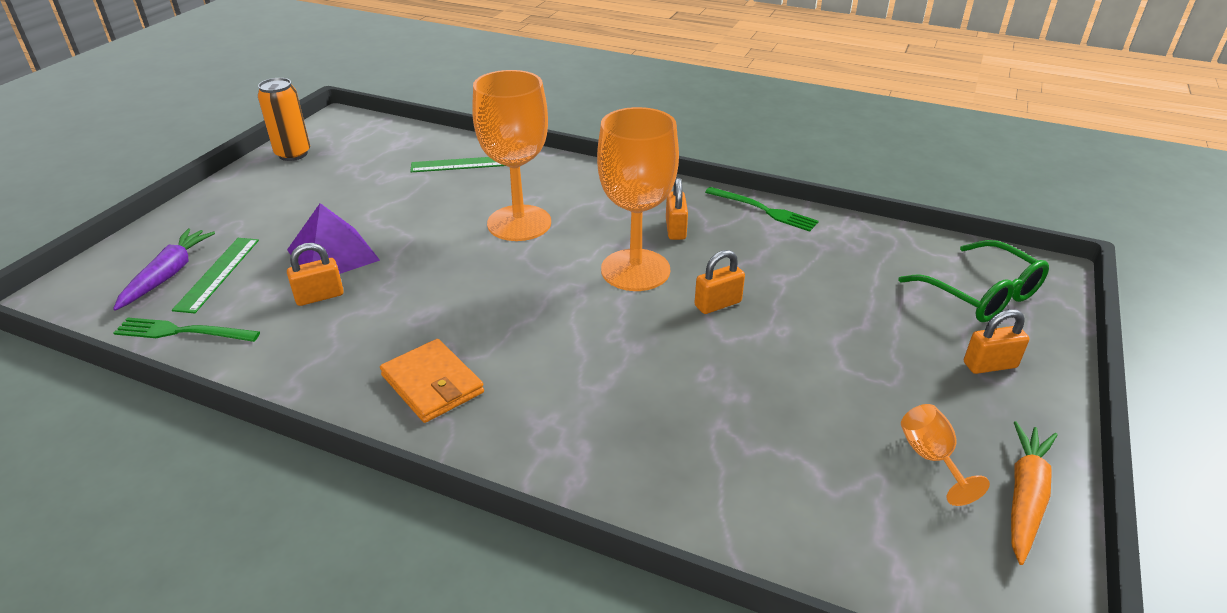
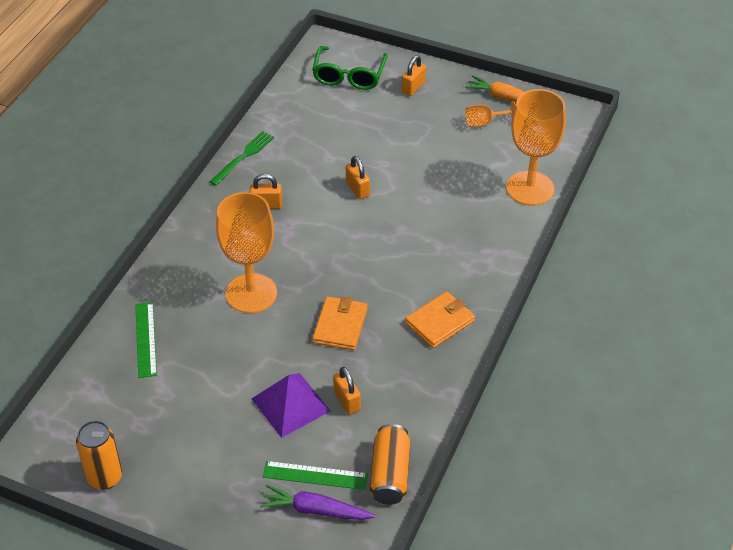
camera: 90 degrees left, 10 degrees up
green fork [113,318,260,342] -> orange can [370,424,410,505]
orange goblet [597,107,679,291] -> orange goblet moved to [506,89,566,206]
green glasses [898,240,1049,322] -> green glasses turned 135 degrees clockwise [312,46,388,90]
orange padlock [964,309,1029,374] -> orange padlock turned 45 degrees clockwise [402,55,426,96]
none -> orange wallet [313,296,368,350]

